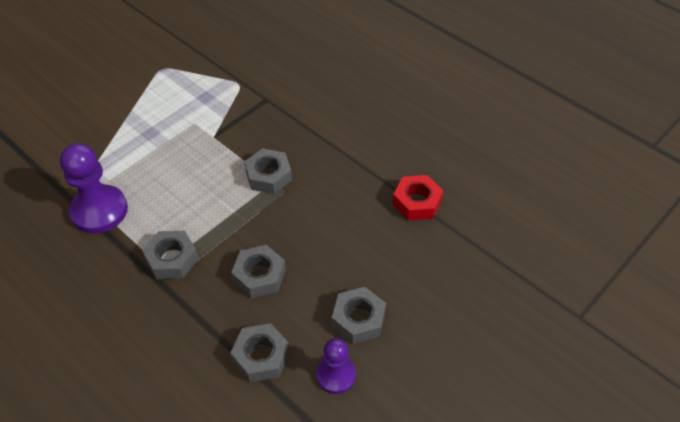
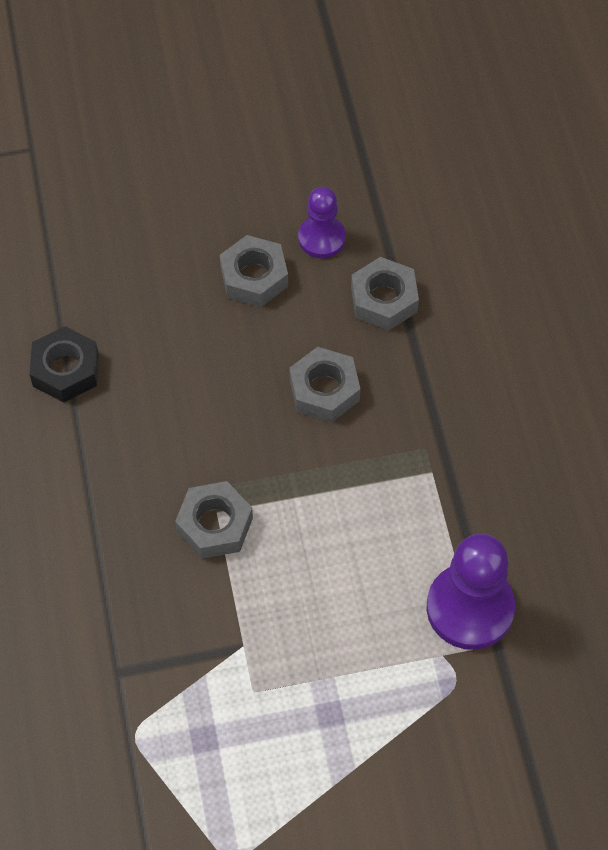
camera: 145 degrees left, 10 degrees up
grey nut [142,231,199,279] -> none
red nut [392,175,443,221] -> black nut [29,326,99,402]

